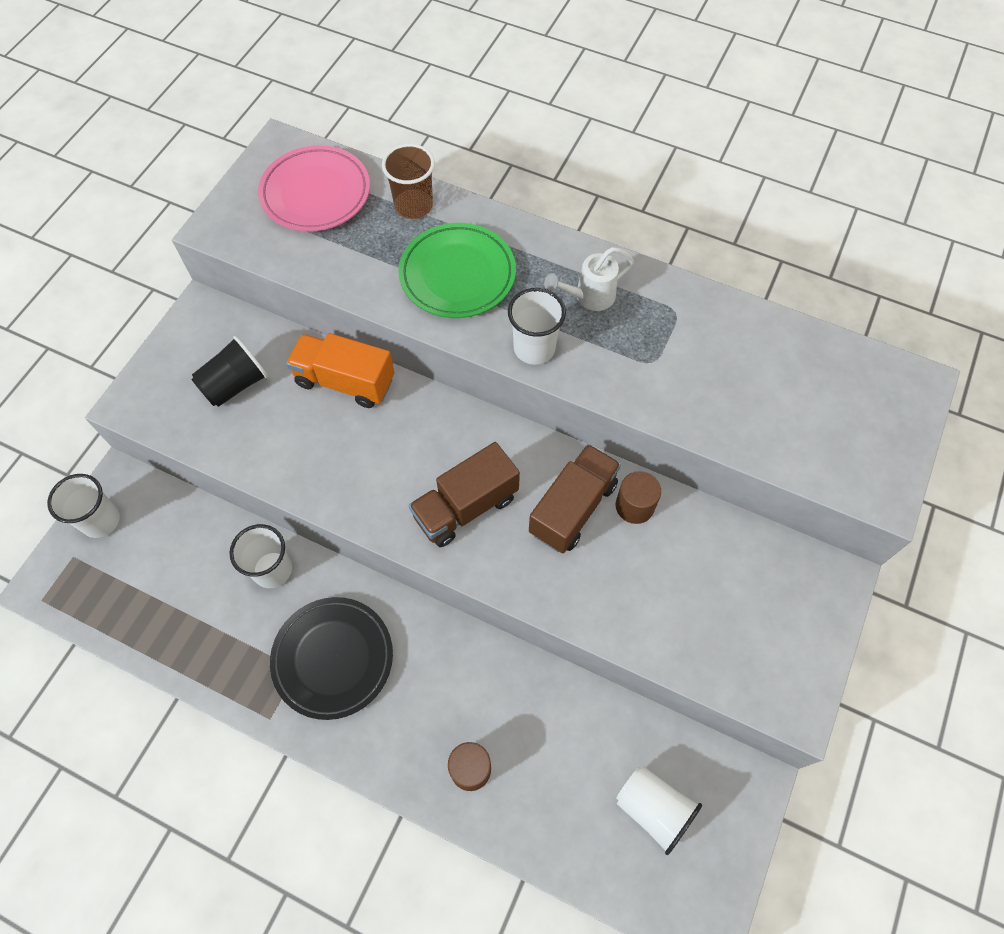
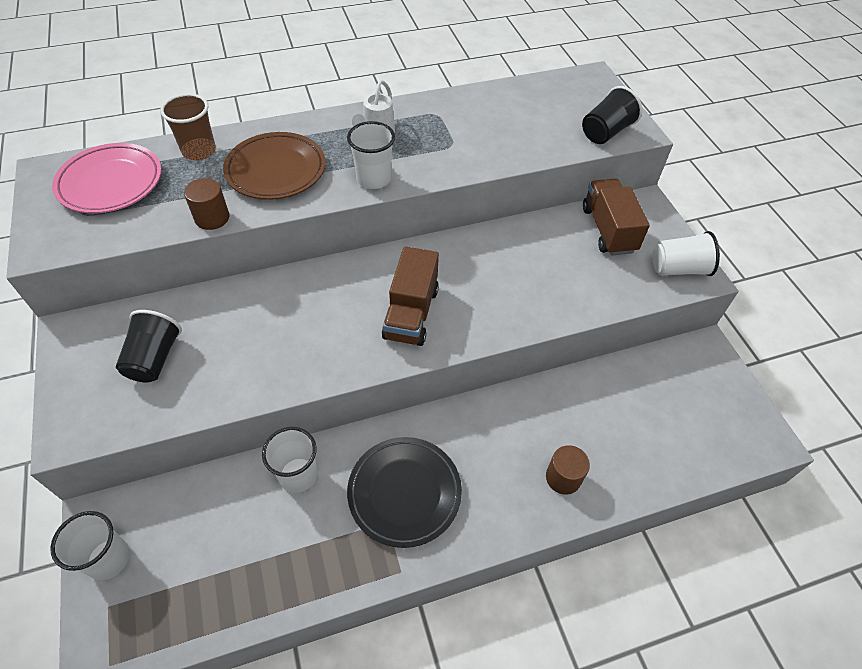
camera: 45 degrees left, 10 degrees down
orange truck [286,333,394,408] -> none
green plate [399,223,516,318] -> brown plate [223,132,326,200]
brown truck [529,444,621,553] -> brown truck moved to [583,179,650,255]
brown cylinder [615,471,661,524] -> brown cylinder moved to [184,178,229,230]
white cup [616,766,702,855] -> white cup moved to [653,231,720,276]
none -> black cup [582,86,642,144]

